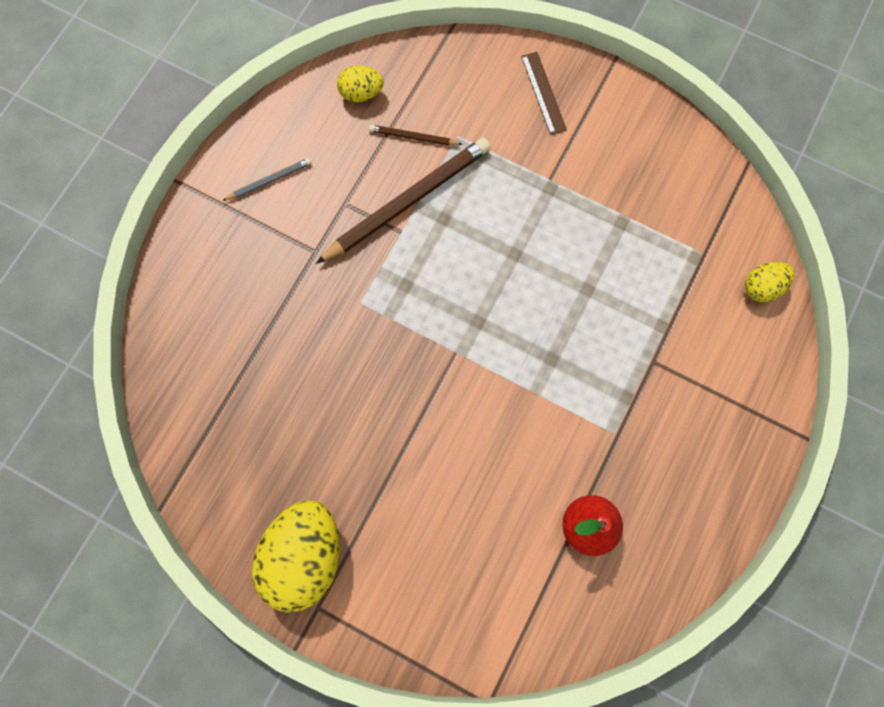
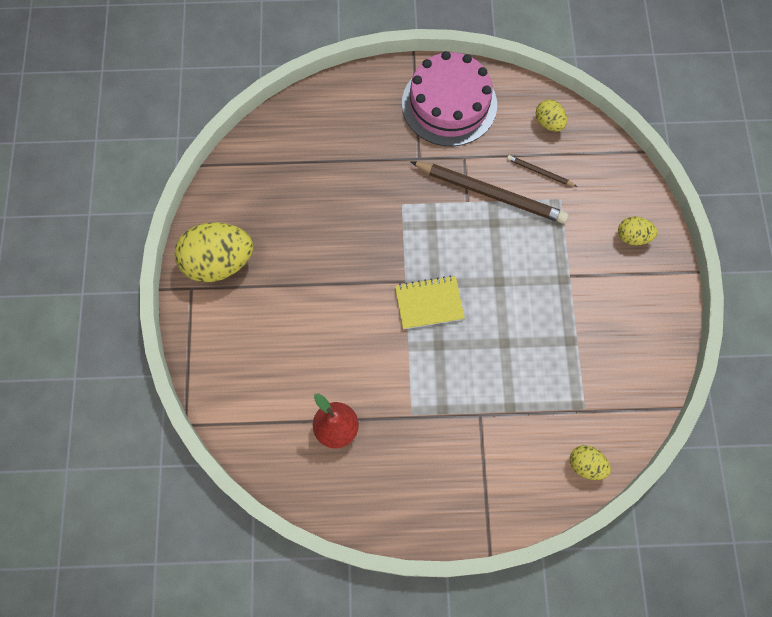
camera: 60 degrees right, 5 degrees down
grey pencil [222,158,312,201] -> pink cake [402,51,497,146]
brown pencil [369,125,462,146] -> brown pencil turned 45 degrees counterclockwise [507,155,577,187]
brown ruler [521,52,567,135] -> yellow egg [618,216,658,245]
none -> yellow notebook [395,275,465,329]

